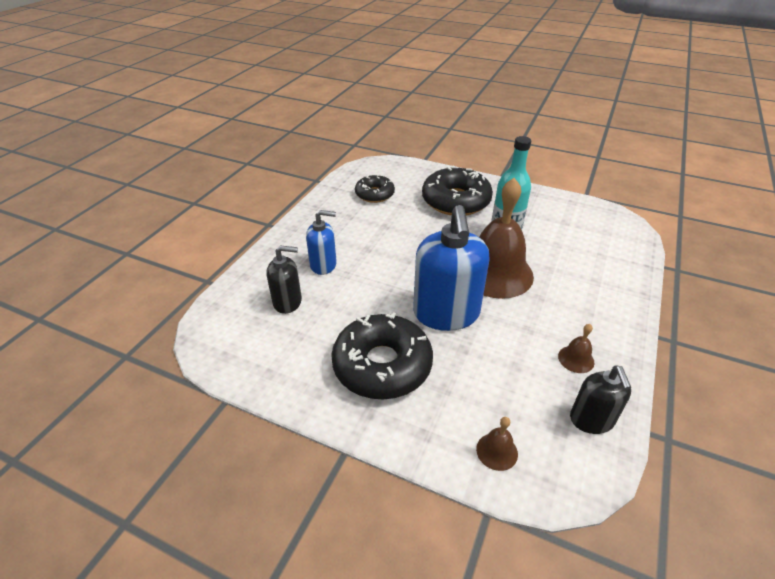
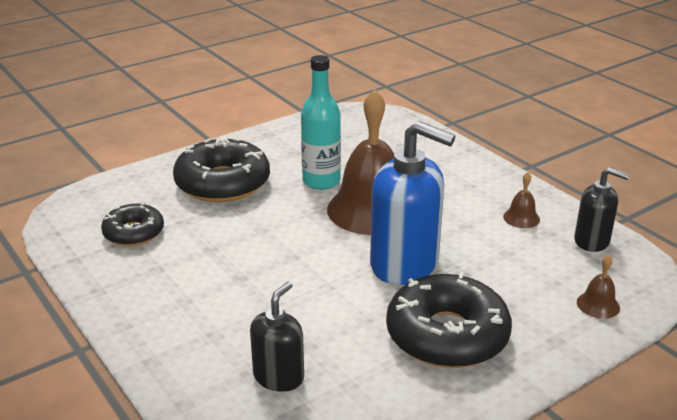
camera: 60 degrees left, 10 degrees down
blue soap dispenser [306,210,337,275] -> none

